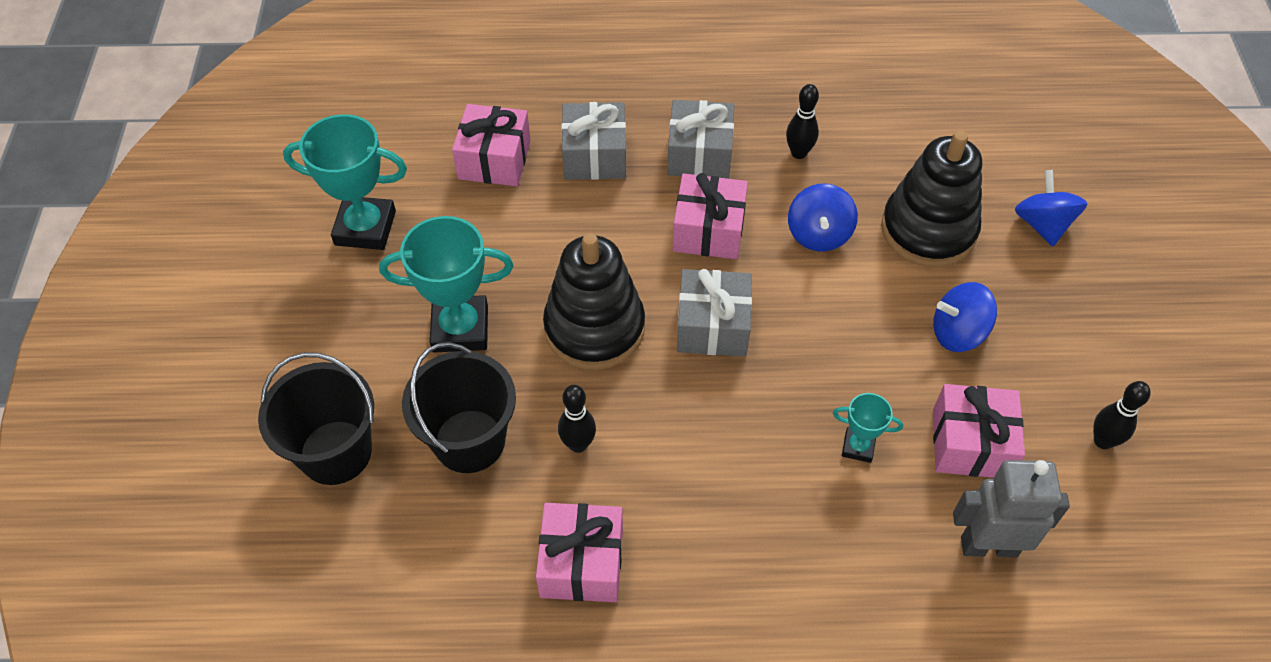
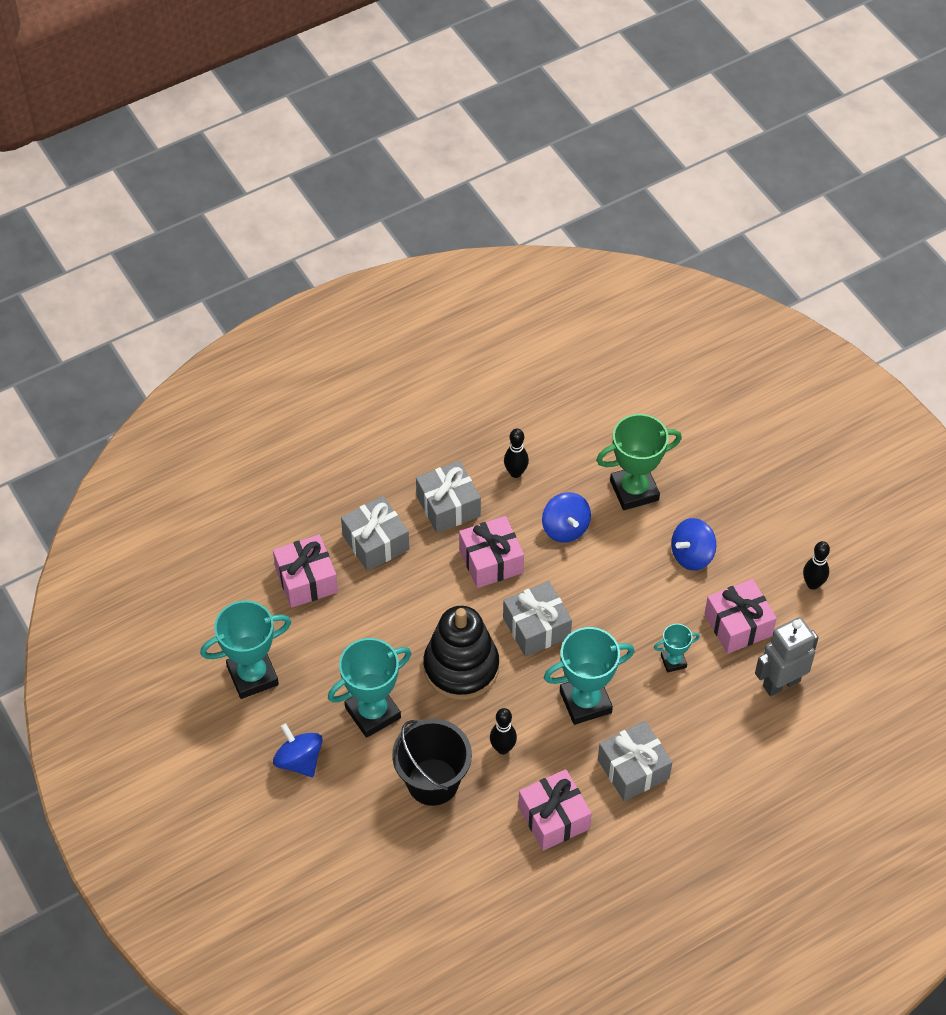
camera: 30 degrees left, 0 degrees up
black bucket [258,352,374,485] -> none
black stacking toy [881,131,982,267] -> green trophy [596,414,682,510]
blue spinning top [1015,170,1088,246] -> blue spinning top moved to [273,723,323,777]
none -> turquoise trophy [544,627,635,725]
none -> grey gift [598,721,672,801]

